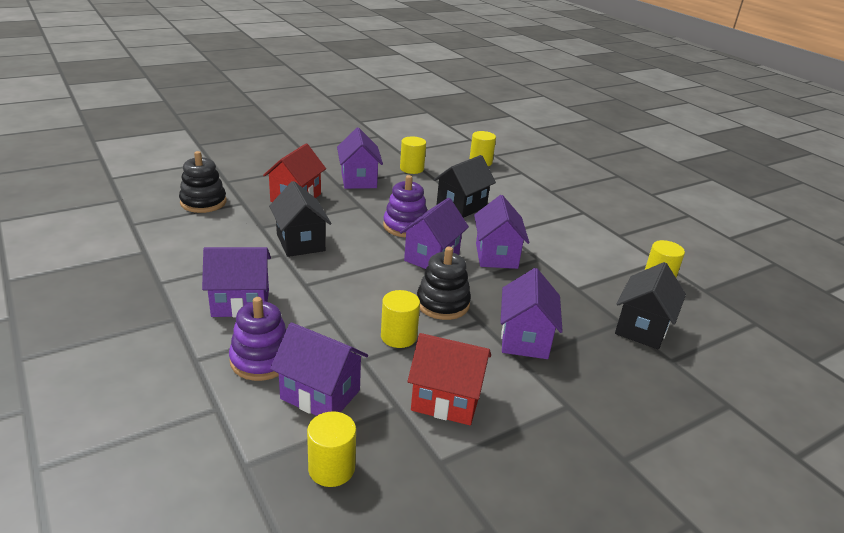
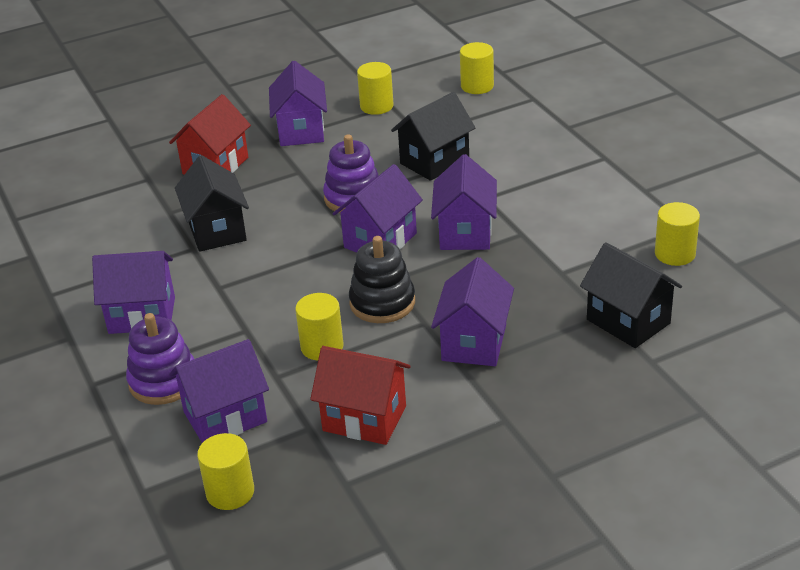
camera: 10 degrees right, 5 degrees up
black stacking toy [179,151,227,213] -> none
purple house [270,322,368,416] -> purple house turned 60 degrees counterclockwise [169,339,269,443]
black house [615,262,686,349] -> black house turned 75 degrees counterclockwise [580,242,682,348]

